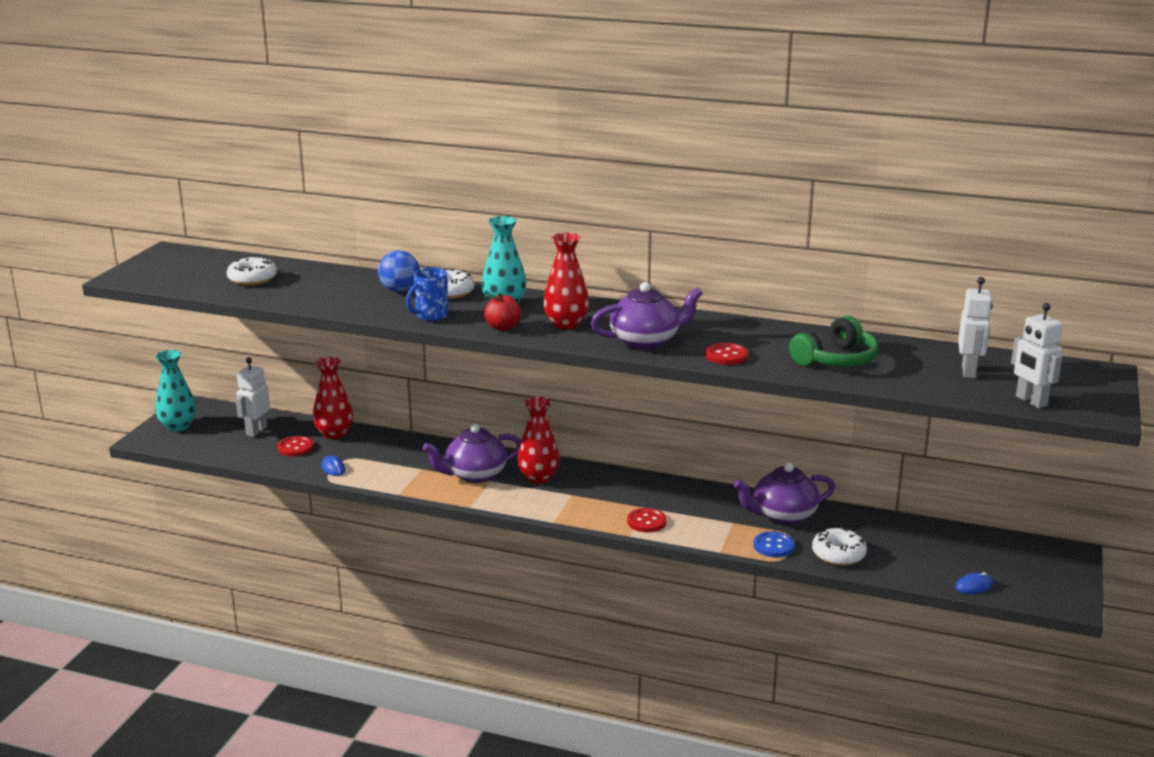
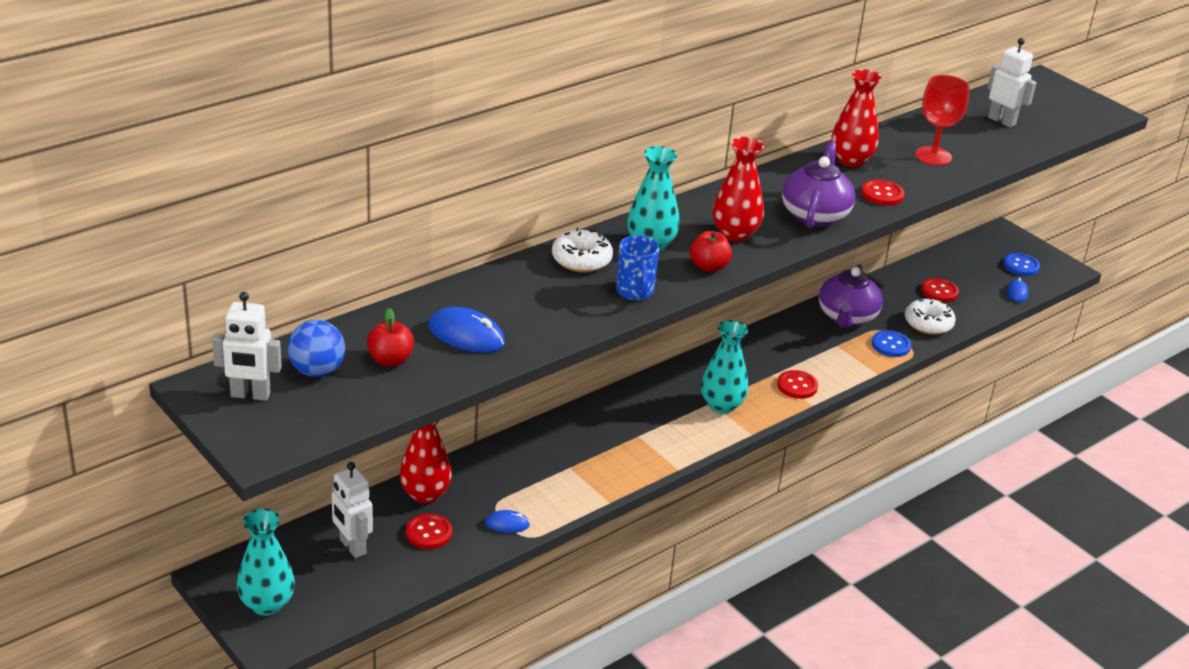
camera: 60 degrees left, 10 degrees up
white donut [227,256,277,286] -> red apple [367,308,414,366]
blue ball [378,250,419,292] -> blue ball moved to [287,320,345,377]
purple teapot [423,424,521,483] -> none
red vase [517,396,560,484] -> red vase moved to [831,69,882,167]
green headphones [789,316,878,367] -> red goblet [915,75,970,166]
white robot [1011,303,1062,408] -> white robot moved to [212,292,282,401]
none -> blue mouse [428,307,505,353]
none -> turquoise vase [701,320,748,414]
none -> red button [921,278,959,302]
none -> blue button [1003,253,1040,276]

